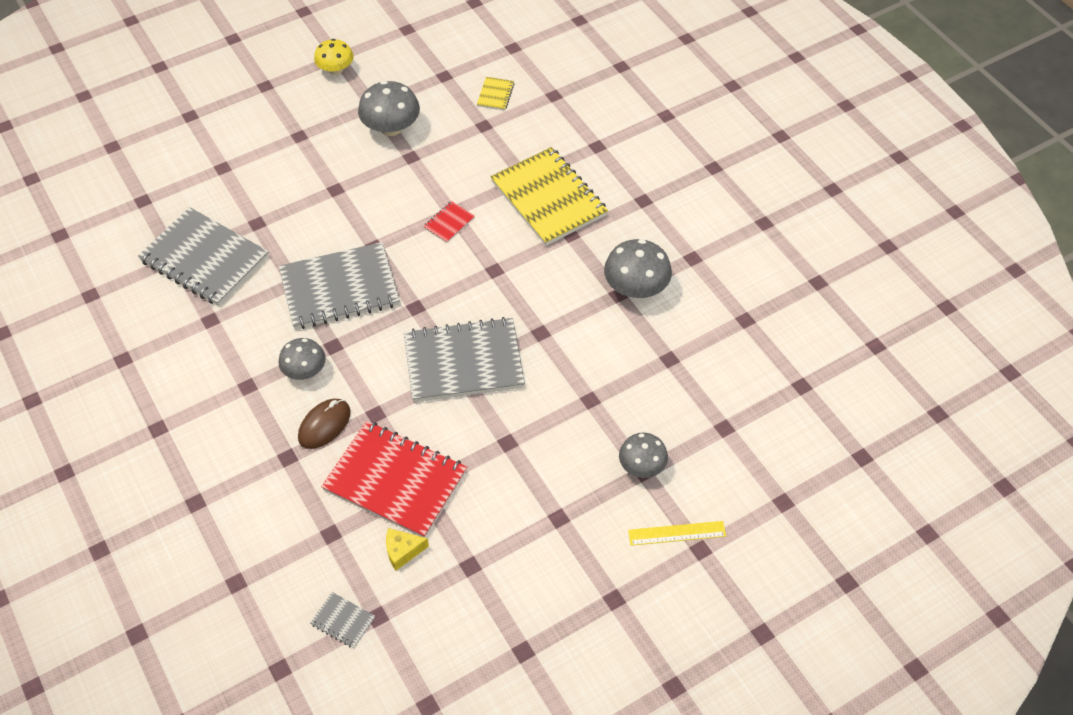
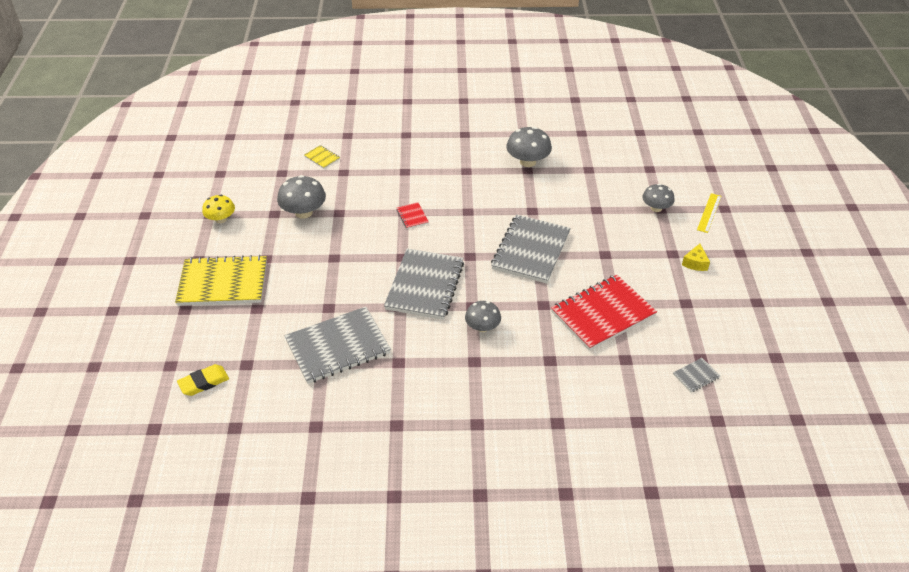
camera: 60 degrees left, 10 degrees down
brown mouse [298,399,351,449] -> none
yellow cheese [386,528,429,571] -> yellow cheese moved to [682,244,710,271]
yellow notebook [490,147,608,246] -> yellow notebook moved to [175,255,267,306]
none -> yellow eraser [177,364,229,396]

